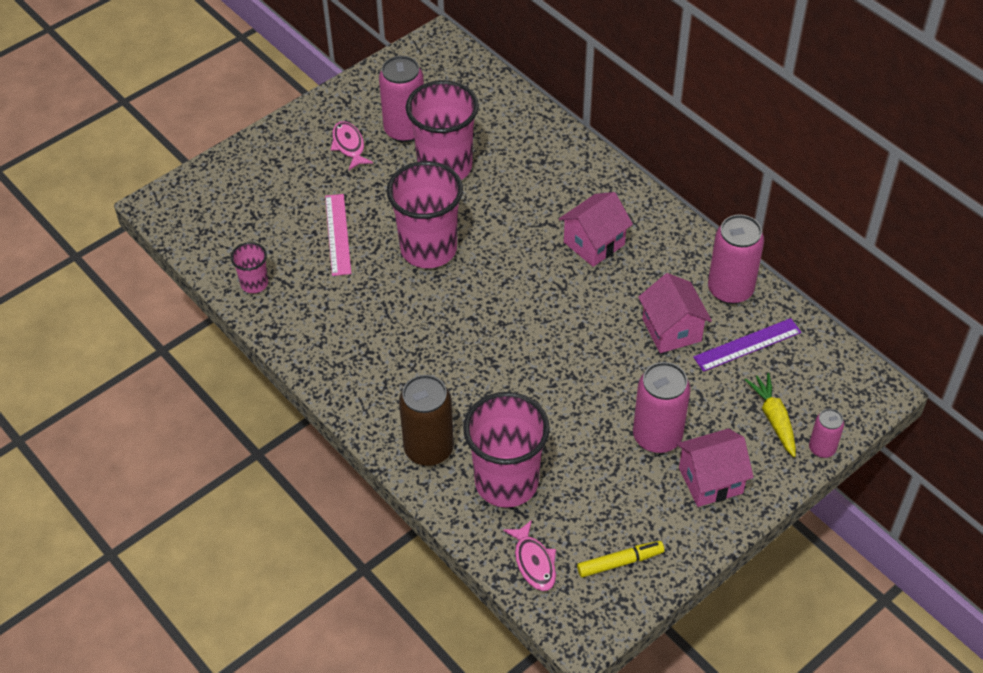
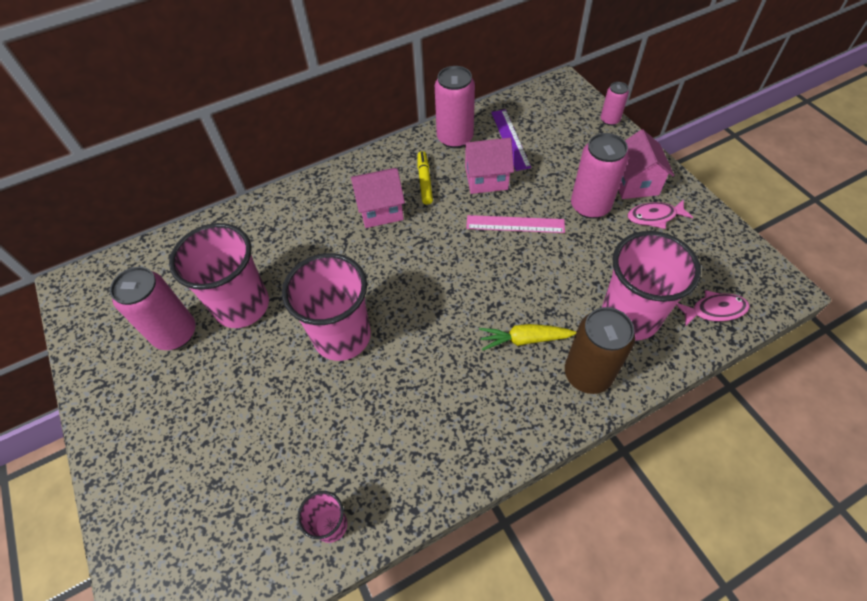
camera: 75 degrees left, 5 degrees up
pink ruler [325,194,351,276] -> pink ruler moved to [466,215,565,233]
pink fish [330,121,373,170] -> pink fish moved to [628,200,693,229]
pink house [559,192,633,267] -> pink house turned 75 degrees counterclockwise [351,168,405,228]
yellow marker [577,541,664,577] -> yellow marker moved to [418,151,433,205]
yellow carrot [745,373,796,457] -> yellow carrot moved to [479,324,576,351]

